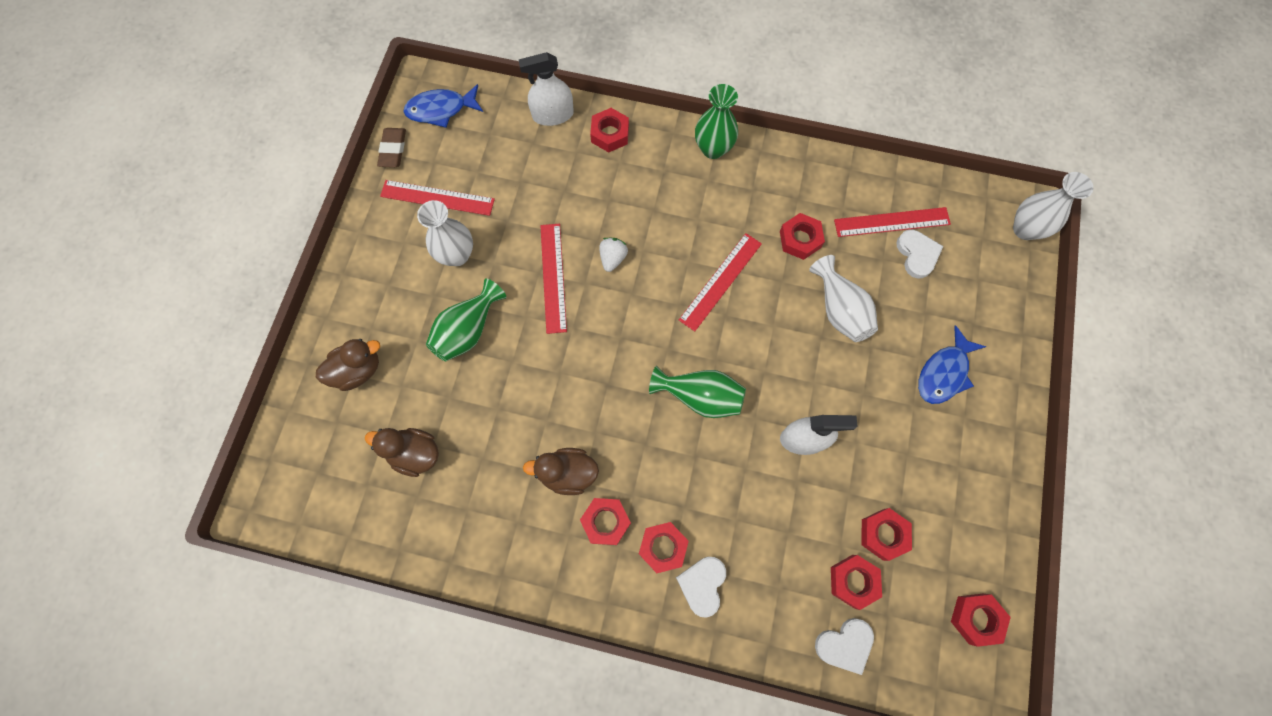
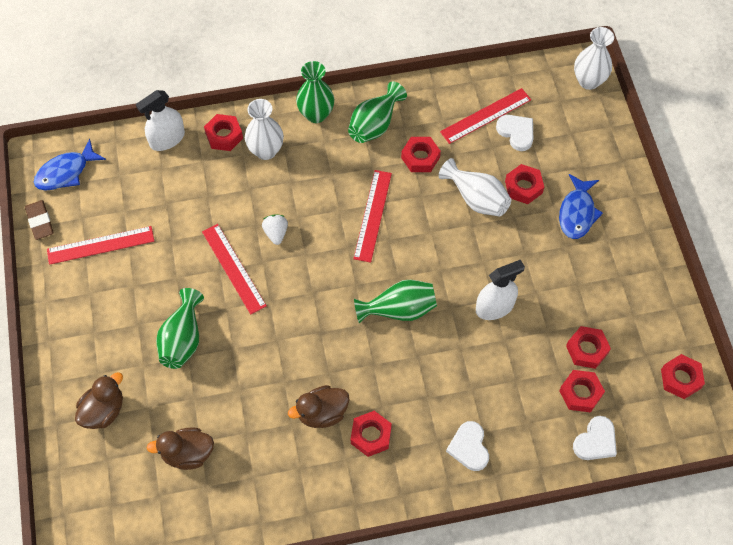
camera: 25 degrees left, 10 degrees down
white vase [417,200,473,266] -> white vase moved to [245,99,284,160]
red nut [639,522,689,573] -> red nut moved to [505,164,544,204]
none -> green vase [348,82,407,143]

